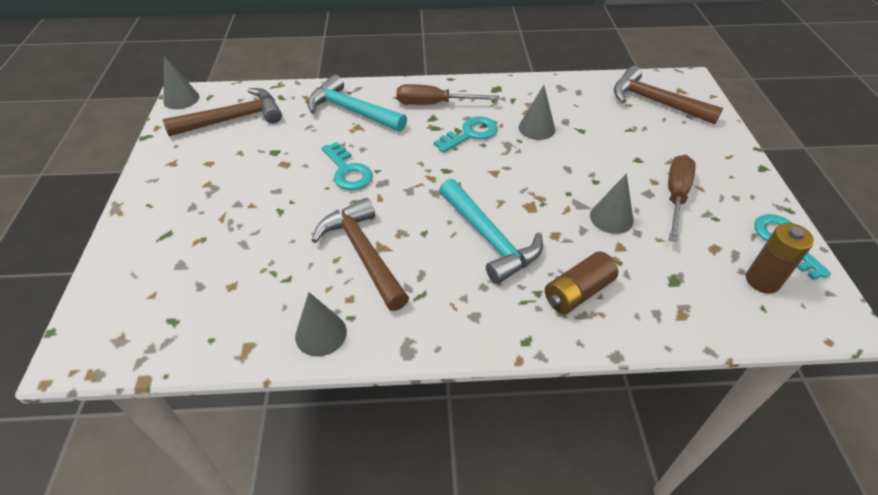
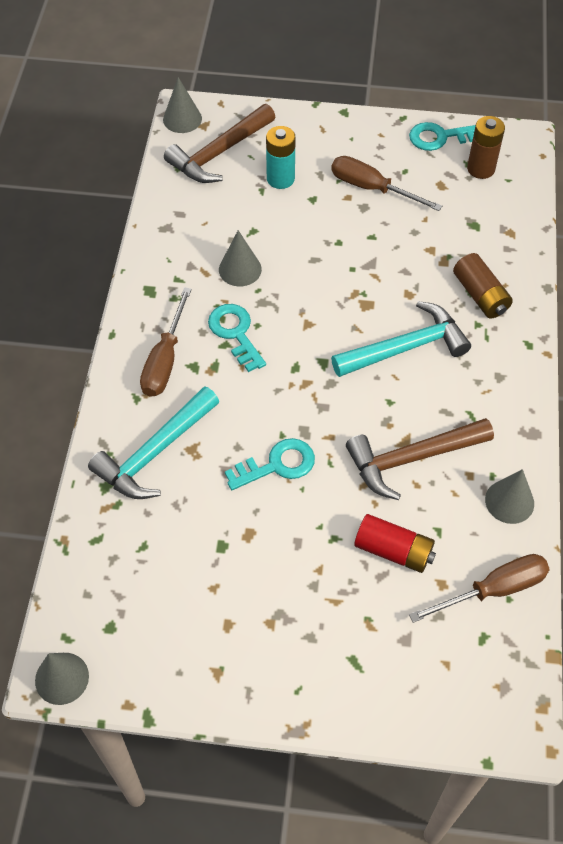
camera: 80 degrees left, 10 degrees up
brown hammer [163,88,282,136] -> none
grey cone [590,173,634,234] -> grey cone moved to [163,77,202,133]
none -> turquoise battery [266,126,296,189]
none -> red battery [354,514,436,573]
none -> brown screwdriver [409,554,550,623]

